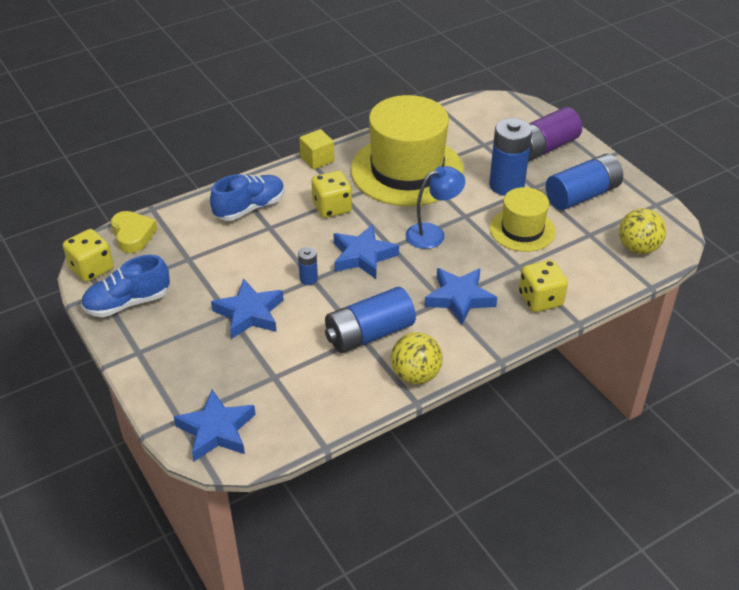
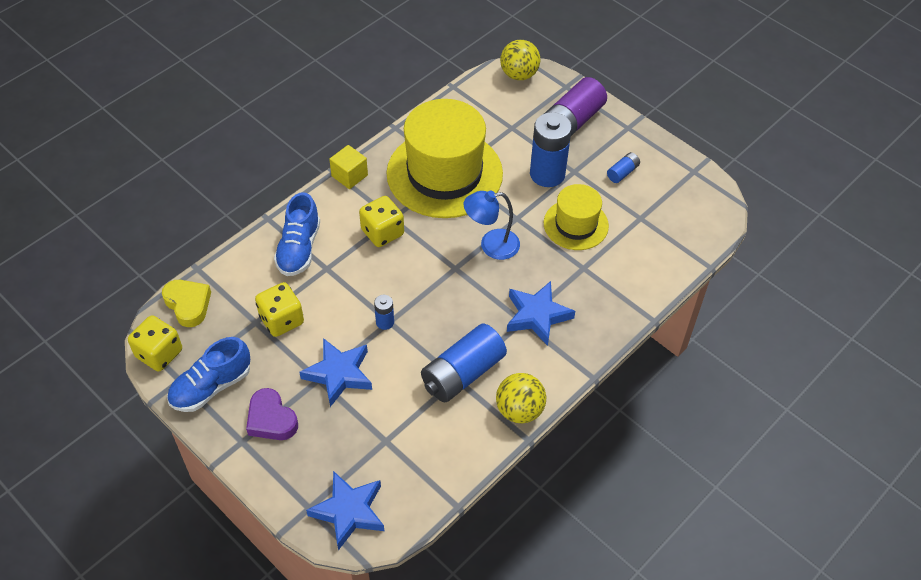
camera: 15 degrees left, 10 degrees up
blue shoe [210,174,285,221] -> blue shoe turned 150 degrees clockwise [274,192,320,276]
blue star [334,224,399,279] -> none
blue lamp [406,166,465,249] -> blue lamp turned 150 degrees counterclockwise [464,191,520,260]
yellow dice [519,260,568,312] -> yellow dice moved to [255,282,304,337]
blue battery [546,154,623,210] -> blue battery [607,152,640,183], size x0.46
yellow ball [619,208,666,254] -> yellow ball moved to [500,40,540,80]
none -> purple heart [246,388,298,440]

